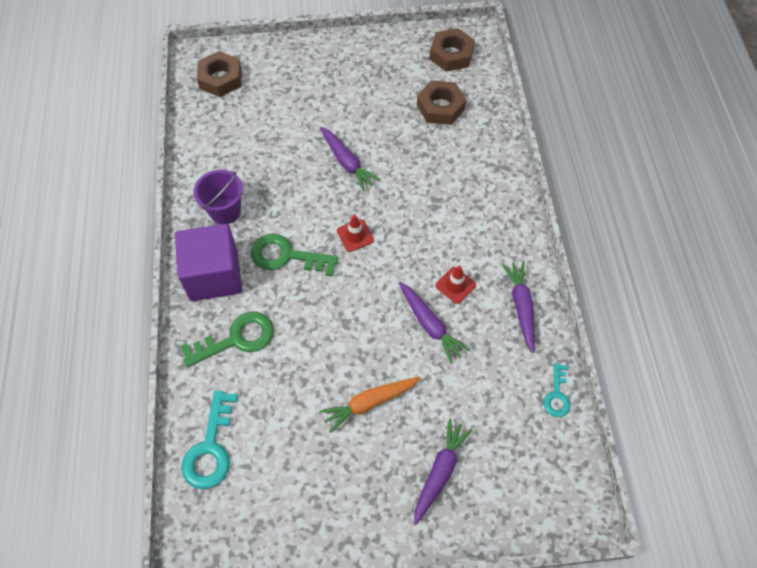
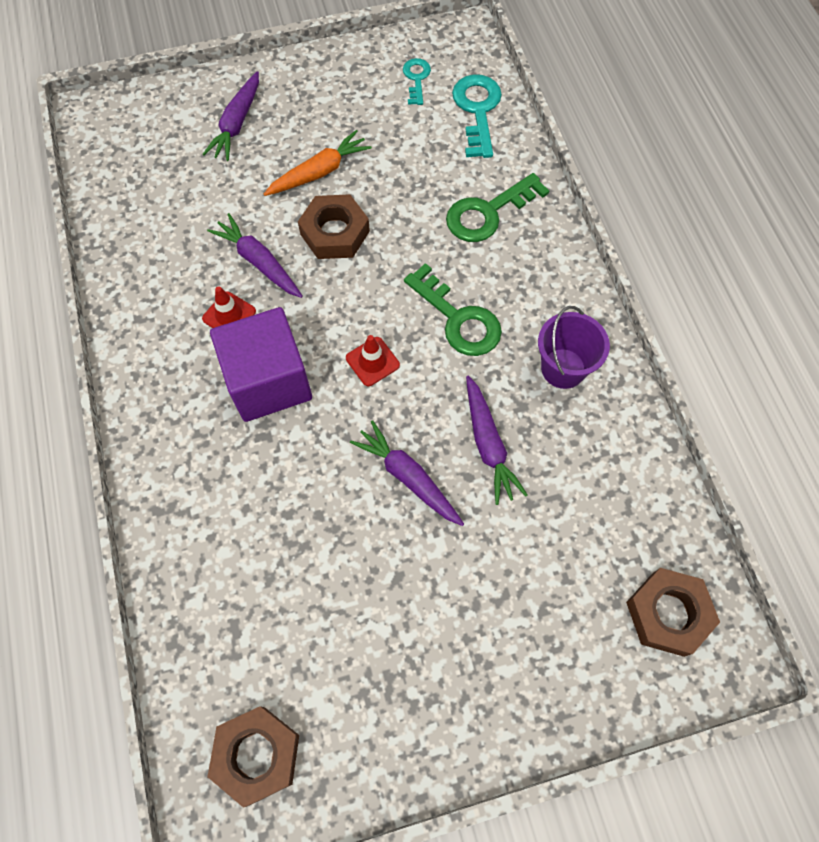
camera: 170 degrees right, 5 degrees up
purple cube [175,224,242,301] -> purple cube moved to [210,307,312,422]
green key [251,234,338,276] -> green key turned 45 degrees clockwise [404,263,502,356]
brown nut [417,80,466,125] -> brown nut moved to [298,194,370,259]
purple carrot [502,261,535,353] -> purple carrot moved to [466,375,528,505]
turquoise key [544,363,571,417] -> turquoise key moved to [403,58,431,105]

